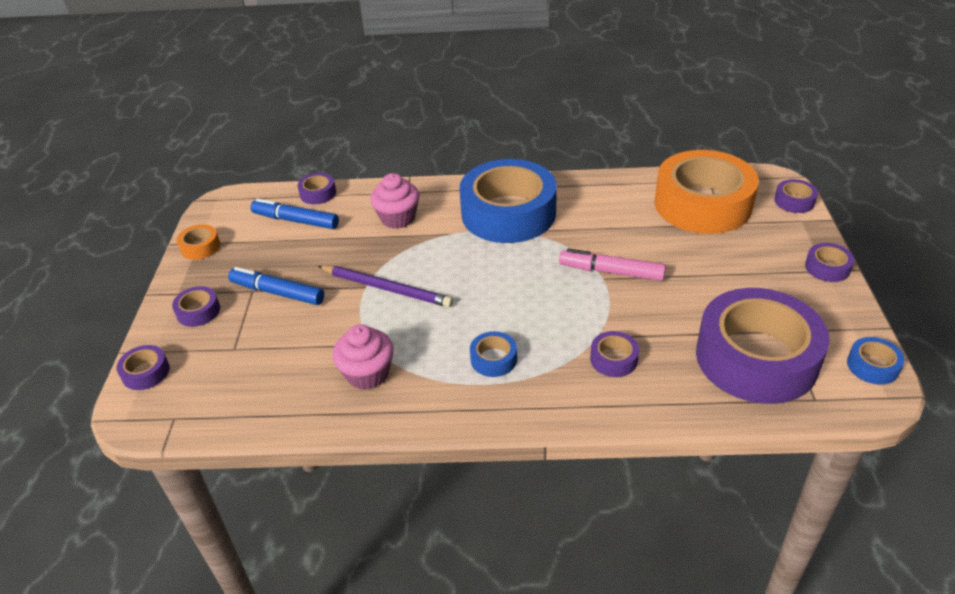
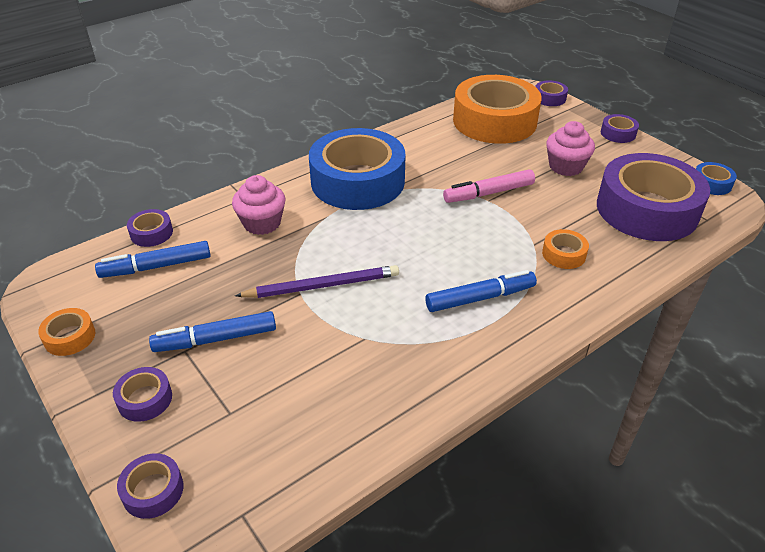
camera: 40 degrees left, 0 degrees up
pink cupcake [332,324,394,390] -> pink cupcake moved to [546,121,595,176]
blue tape [470,331,517,377] -> blue marker [425,270,537,312]
purple tape [590,331,639,377] -> orange tape [542,229,589,269]

